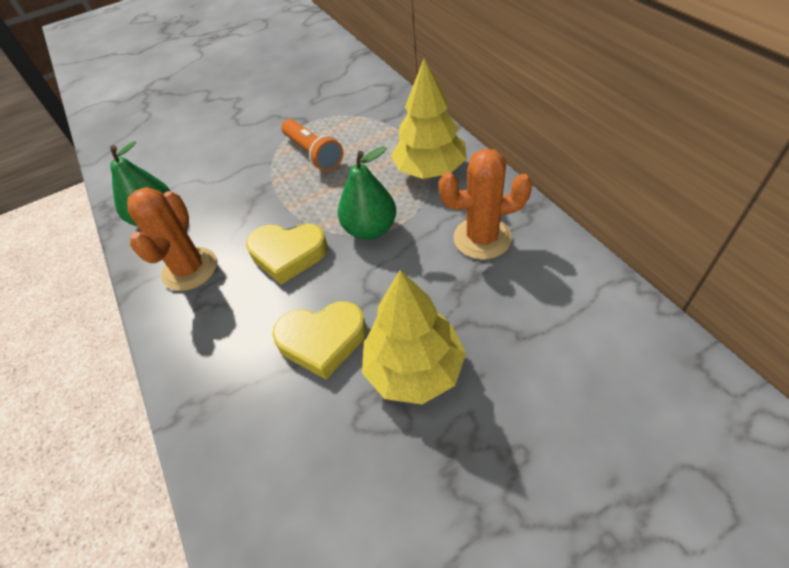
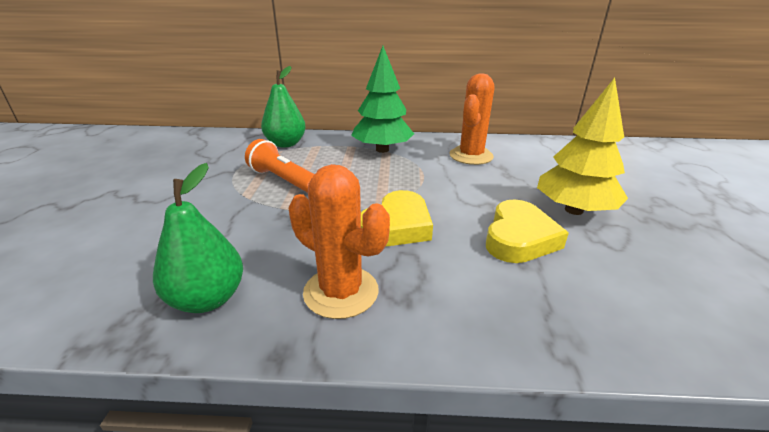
camera: 65 degrees left, 20 degrees down
orange flashlight [281,119,343,172] -> orange flashlight turned 135 degrees counterclockwise [245,139,314,193]
green pear [338,146,396,240] -> green pear moved to [261,66,306,148]
yellow tree [391,59,467,179] -> green tree [351,46,414,153]

